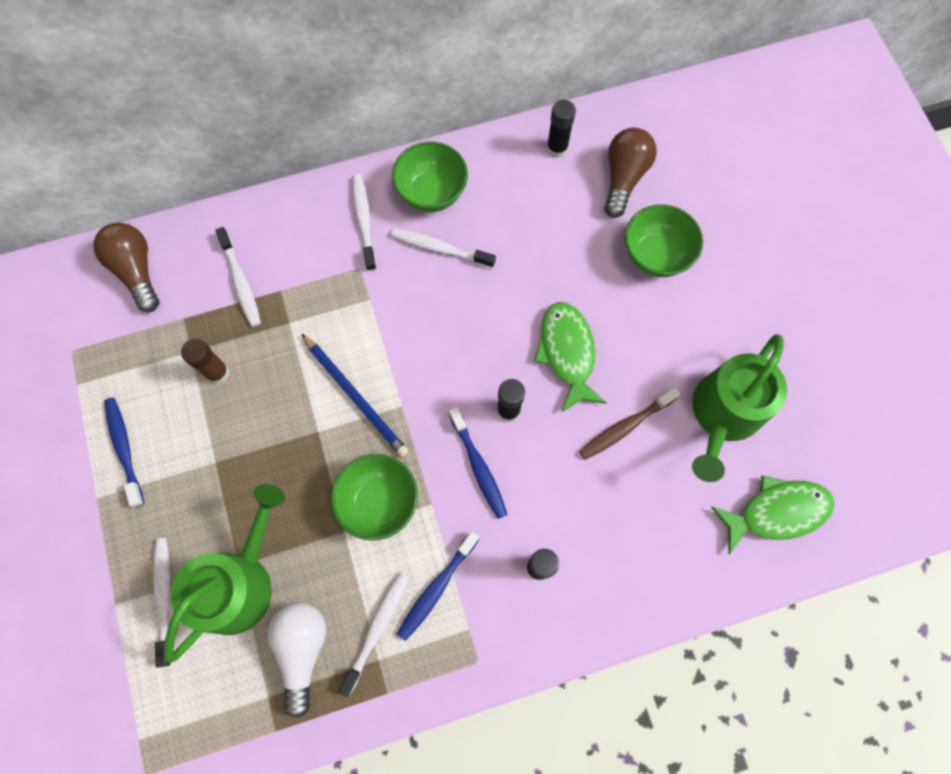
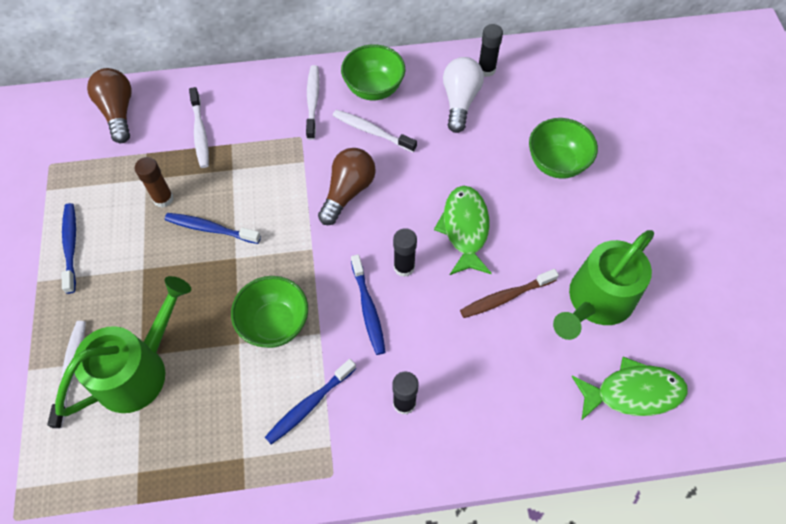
camera: 10 degrees right, 10 degrees down
white light bulb [267,602,327,718] -> white light bulb moved to [443,57,484,133]
blue pencil [301,333,409,457] -> none
white toothbrush [338,573,409,697] -> none
brown light bulb [605,128,657,218] -> brown light bulb moved to [318,148,376,225]
none -> blue toothbrush [165,213,261,244]

